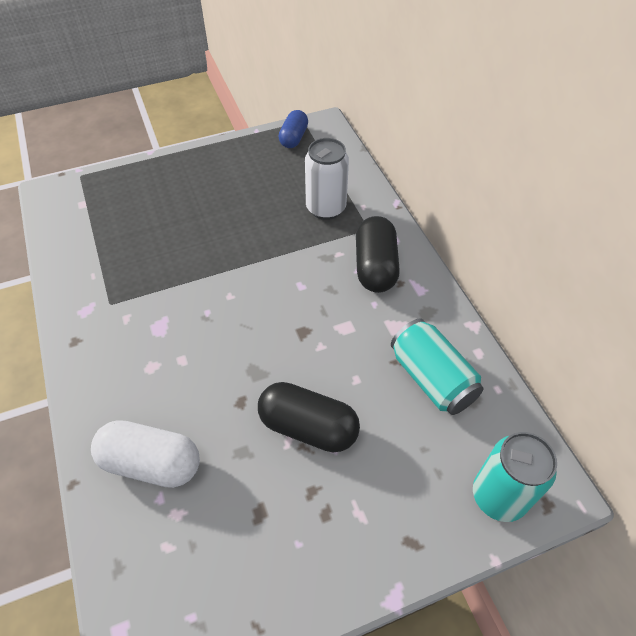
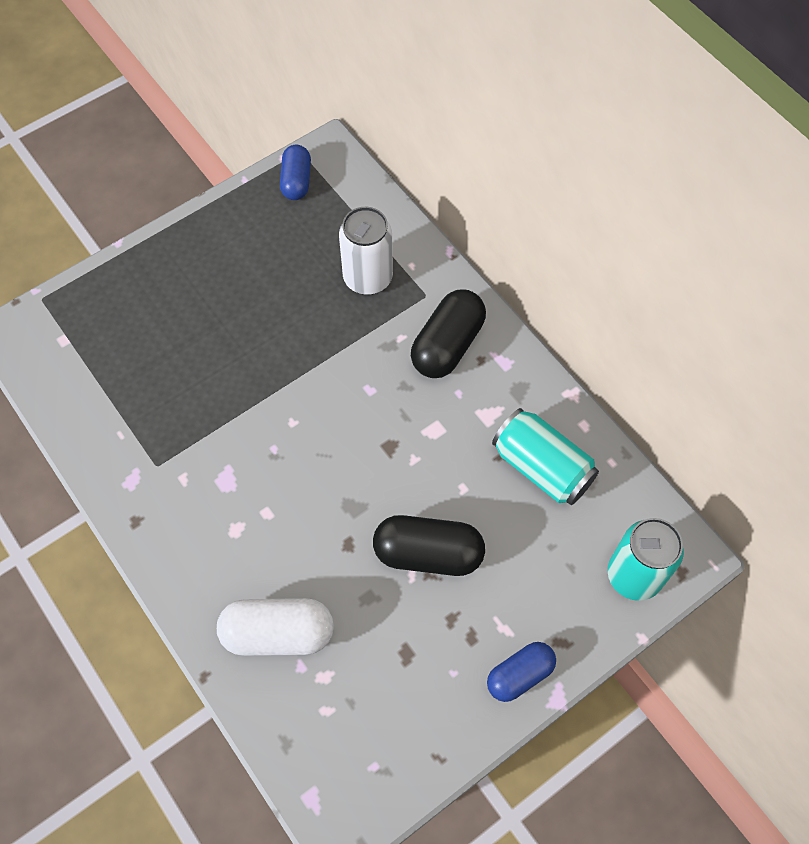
camera: 15 degrees left, 10 degrees up
black capsule [356,216,400,293] -> black capsule turned 45 degrees clockwise [411,289,486,378]
none -> blue capsule [487,642,556,702]

